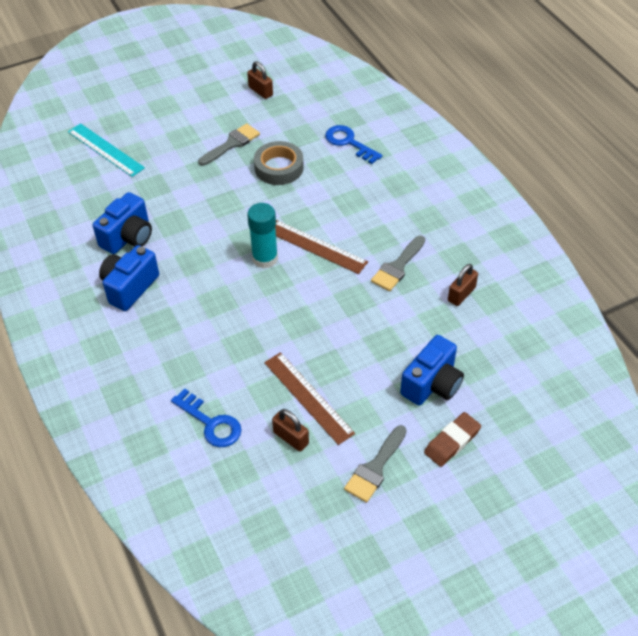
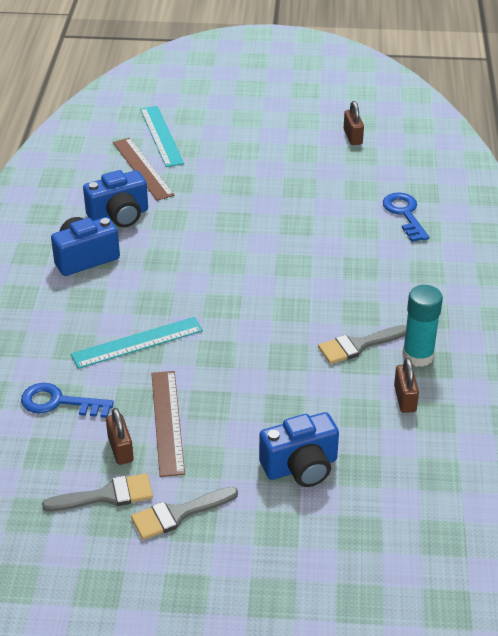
camera: 30 degrees right, 10 degrees down
blue key [171,388,241,447] -> blue key turned 120 degrees clockwise [21,383,114,418]
grey brush [198,123,260,166] -> grey brush moved to [42,473,153,512]
turquoise glue stick [247,203,278,269] -> turquoise glue stick moved to [403,285,443,367]
grey tape [254,141,304,185] -> none
brown ruler [275,220,368,274] -> brown ruler moved to [113,137,174,201]
brown eraser [424,412,481,467] -> none
brown padlock [448,264,478,306] -> brown padlock turned 75 degrees counterclockwise [394,358,419,413]
none -> turquoise ruler [71,317,203,369]

